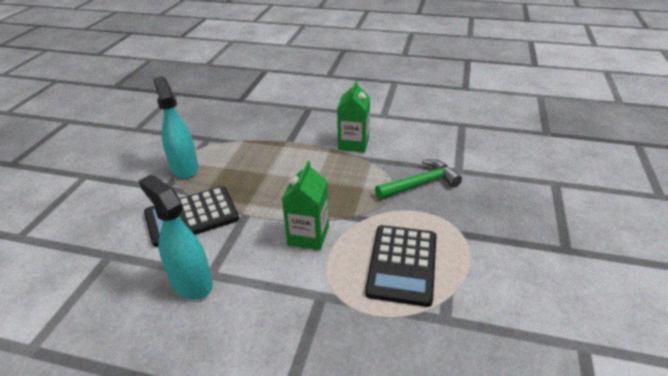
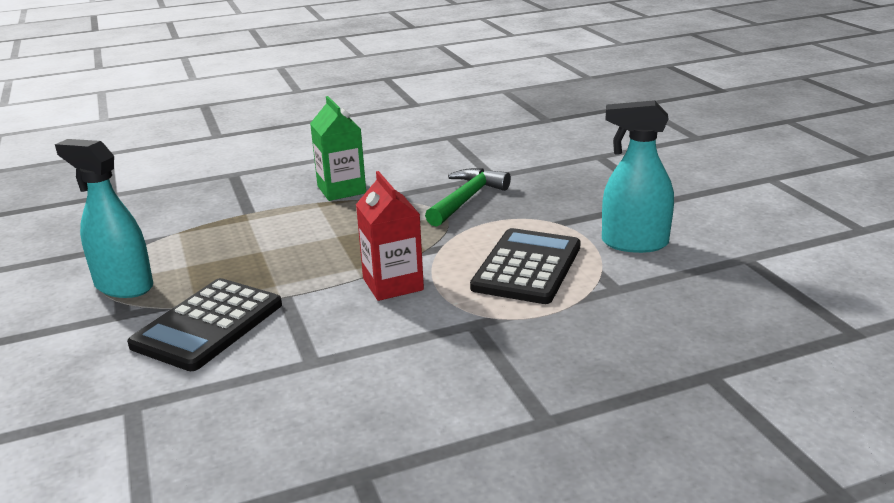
camera: 35 degrees left, 10 degrees down
turquoise spray bottle [139,175,213,299] -> turquoise spray bottle moved to [602,100,674,253]
green carton [282,161,329,250] -> red carton [356,171,424,301]
black calculator [365,225,437,307] -> black calculator turned 135 degrees counterclockwise [470,228,581,304]

